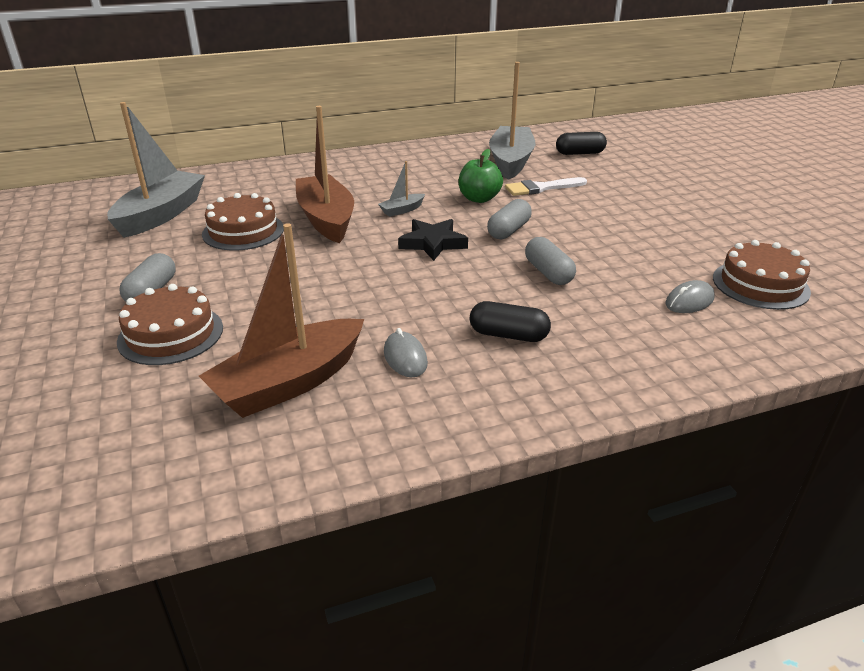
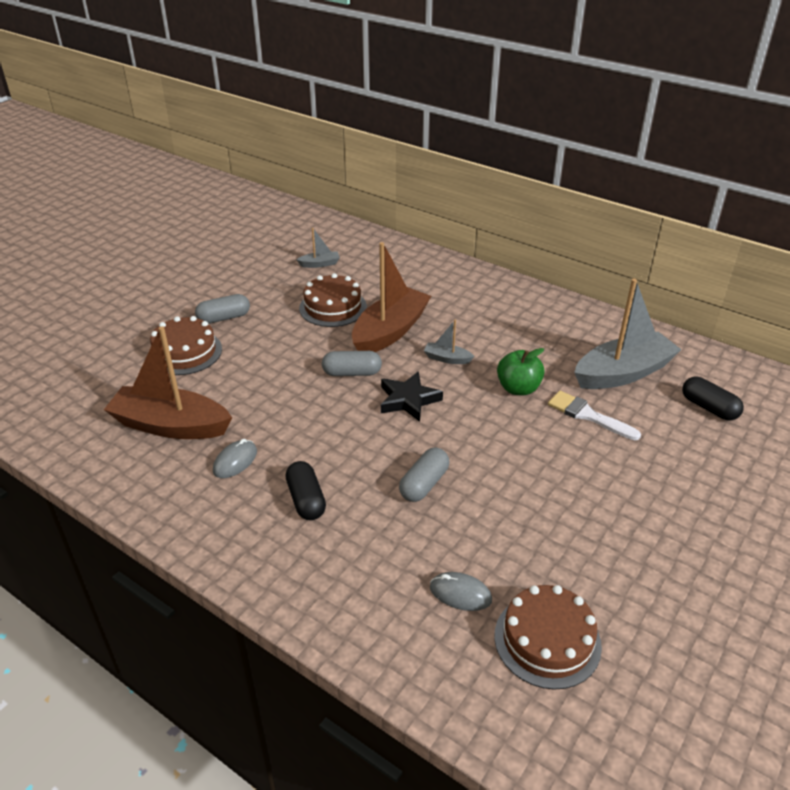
camera: 55 degrees right, 5 degrees up
grey boat [107,102,205,238] -> grey boat [296,228,340,268], size x0.44
grey capsule [487,199,532,239] -> grey capsule moved to [322,351,382,376]

